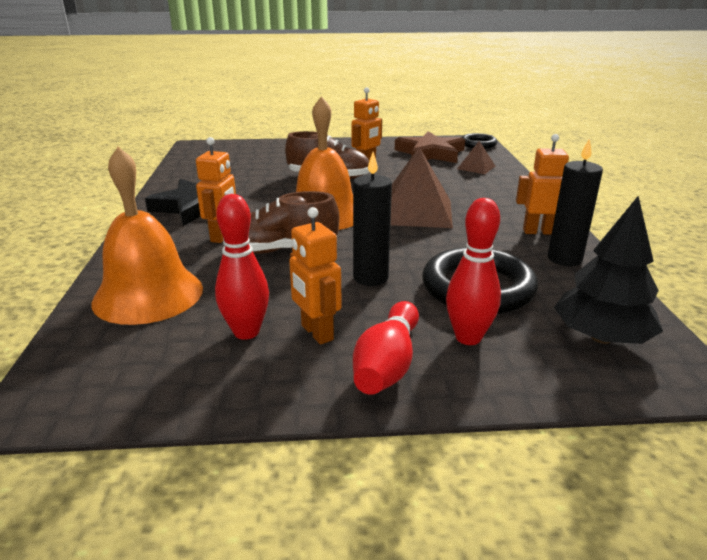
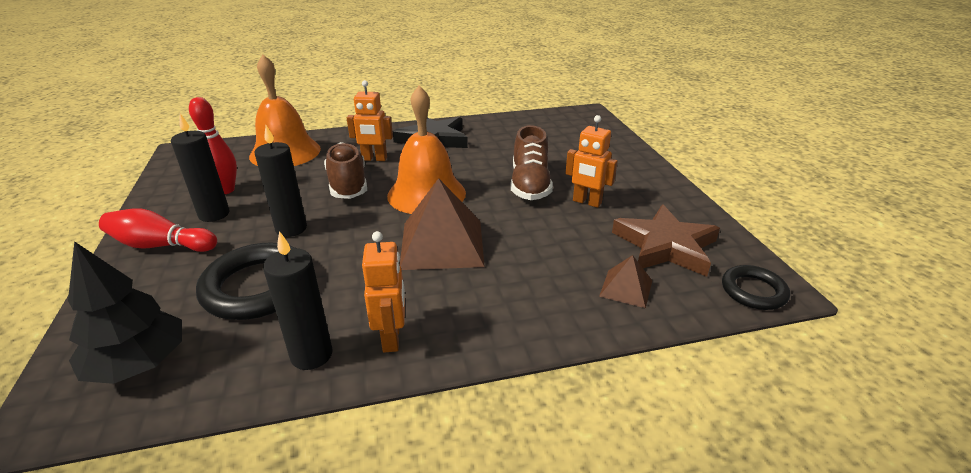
camera: 80 degrees right, 5 degrees up
orange robot [289,207,342,345] -> black candle [171,114,229,222]
red bowling pin [446,198,501,345] -> none

